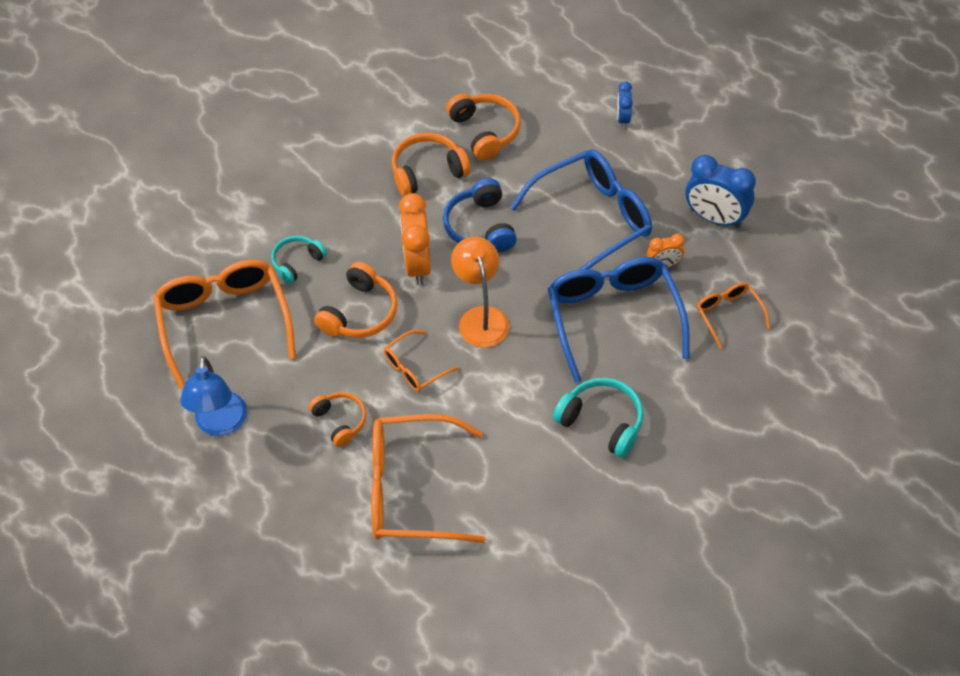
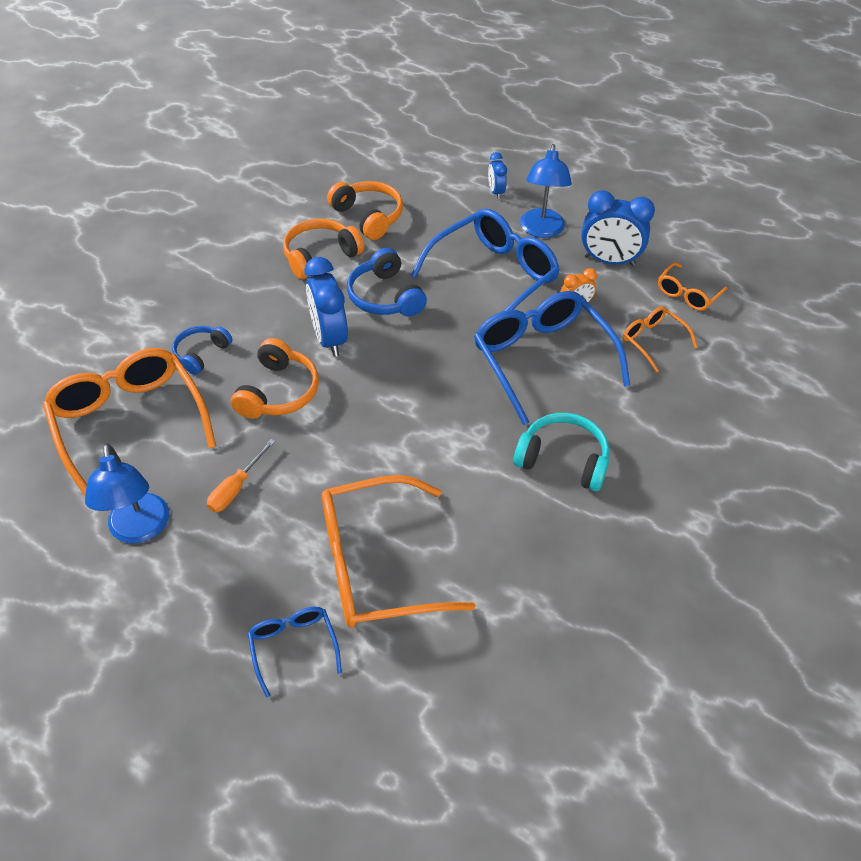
camera: 15 degrees left, 5 degrees down
turquoise headphones [271,236,327,284] -> blue headphones [172,326,232,375]
orange headphones [309,392,367,447] -> none
orange glasses [384,330,459,392] -> orange glasses moved to [658,262,727,311]
orange clock [399,193,431,285] -> blue clock [305,257,348,357]
orange lamp [451,237,509,347] -> none
none -> orange screwdriver [207,439,276,512]
none -> blue glasses [248,607,342,698]
none -> blue lamp [520,144,572,238]

